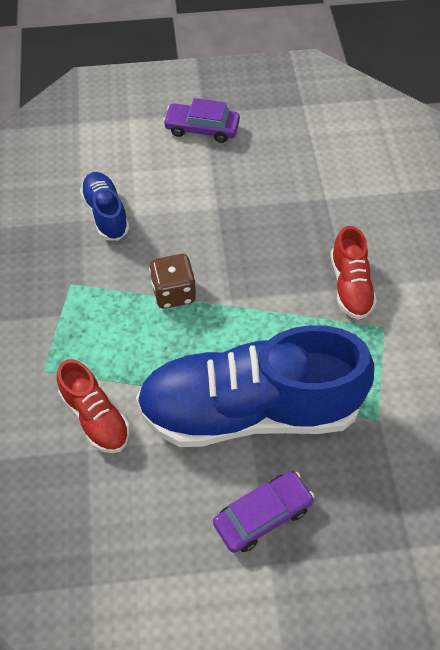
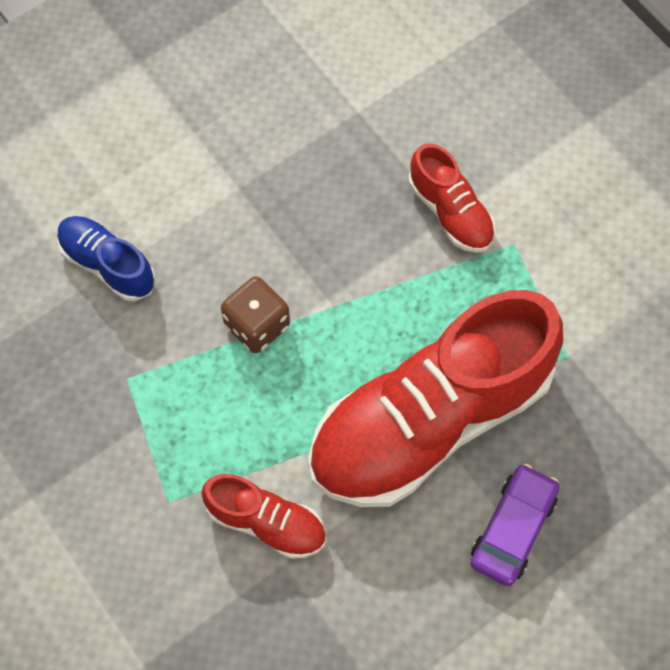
camera: 30 degrees left, 10 degrees up
blue shoe [136,325,374,447] -> red shoe [308,290,563,507]
purple car [163,98,240,143] -> none

